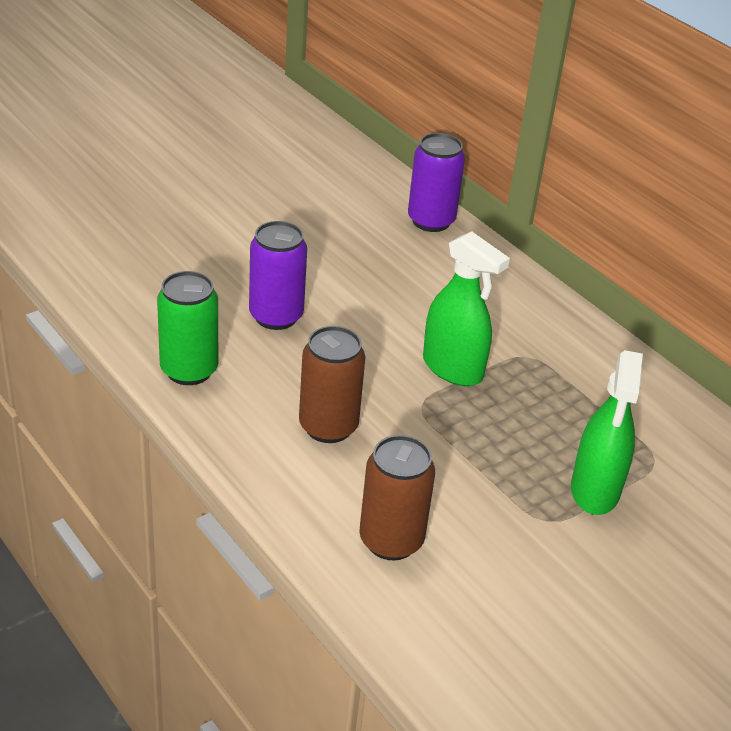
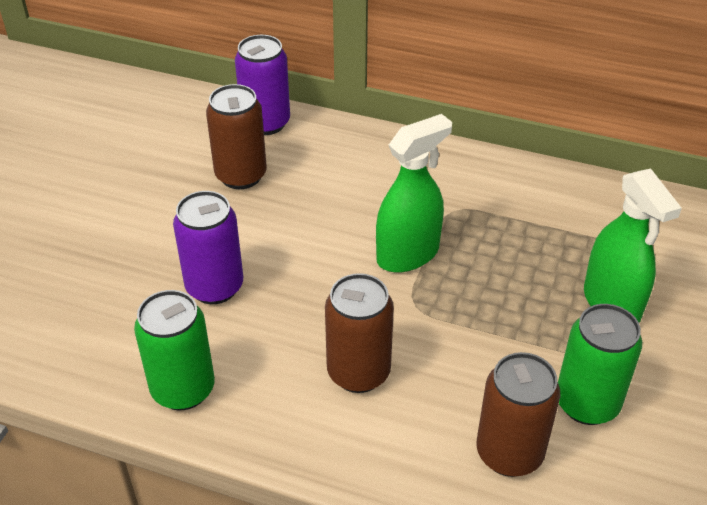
camera: 30 degrees left, 5 degrees up
green spray bottle [423,231,510,386] -> green spray bottle turned 45 degrees counterclockwise [376,114,452,273]
none -> brown can [206,84,267,189]
none -> green can [558,304,642,425]

